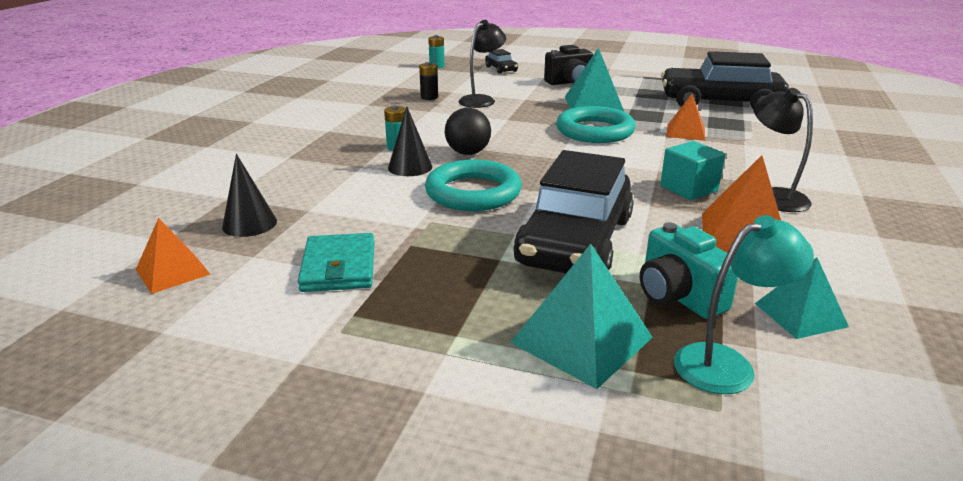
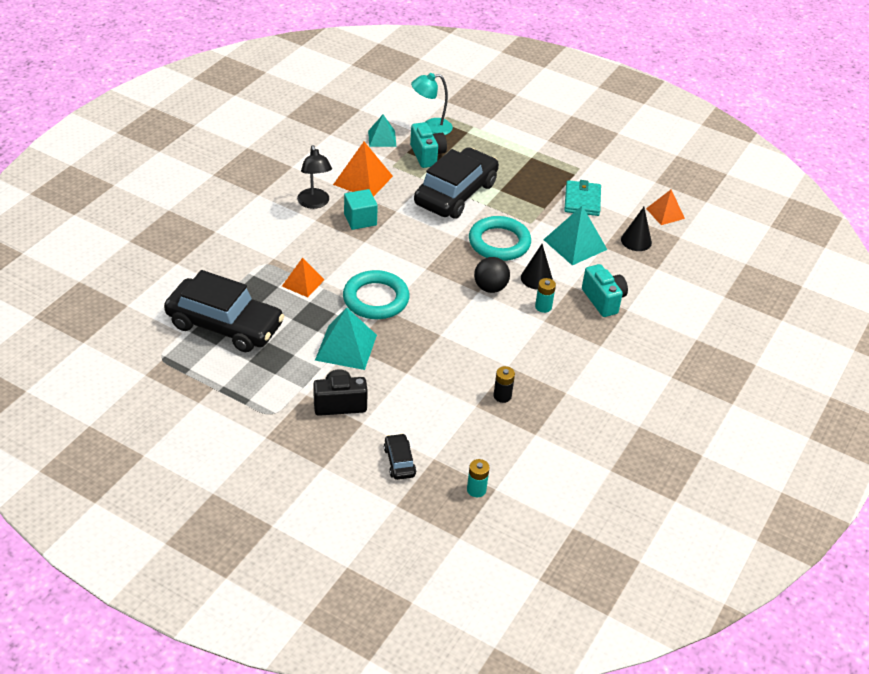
camera: 170 degrees left, 15 degrees up
black lamp [459,20,506,108] -> none
turquoise pyramid [510,244,653,389] -> turquoise pyramid moved to [543,206,607,265]
none -> turquoise camera [582,264,628,317]

